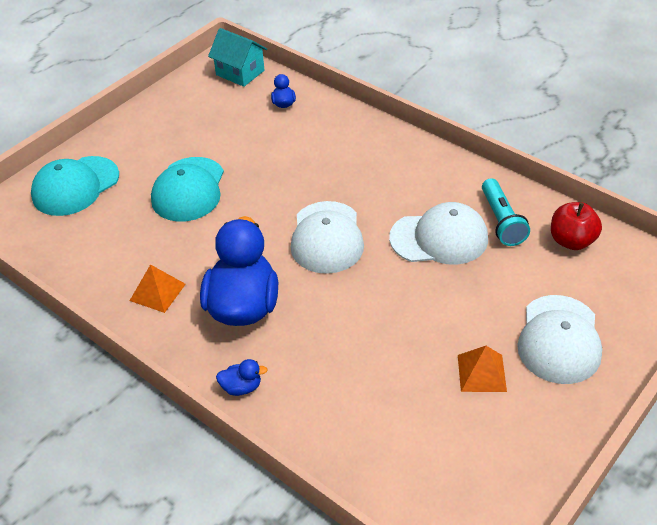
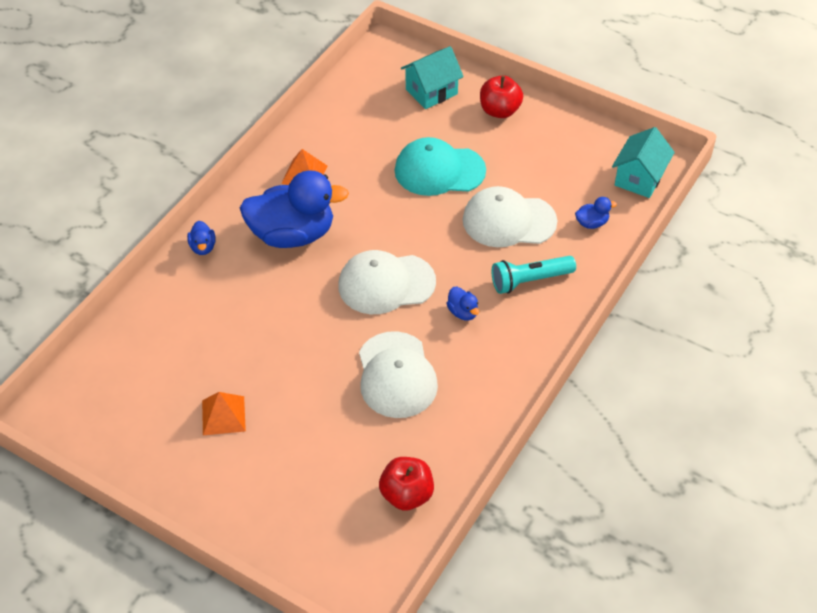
camera: 80 degrees right, 5 degrees up
turquoise cap [31,156,119,216] -> turquoise house [401,46,464,109]
turquoise flashlight [482,178,530,246] -> turquoise flashlight moved to [491,256,576,294]
white cap [517,295,602,384] -> white cap moved to [462,186,557,247]
none -> blue duck [446,287,479,321]
none -> red apple [480,76,523,118]

